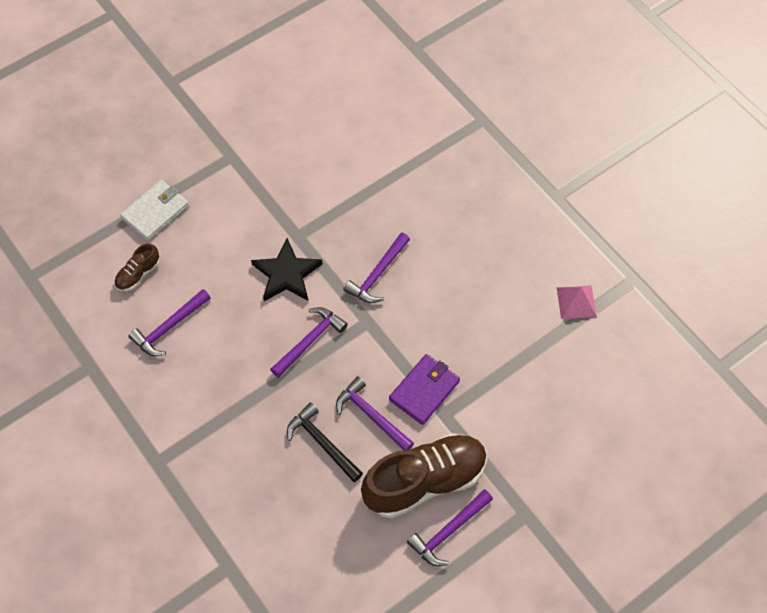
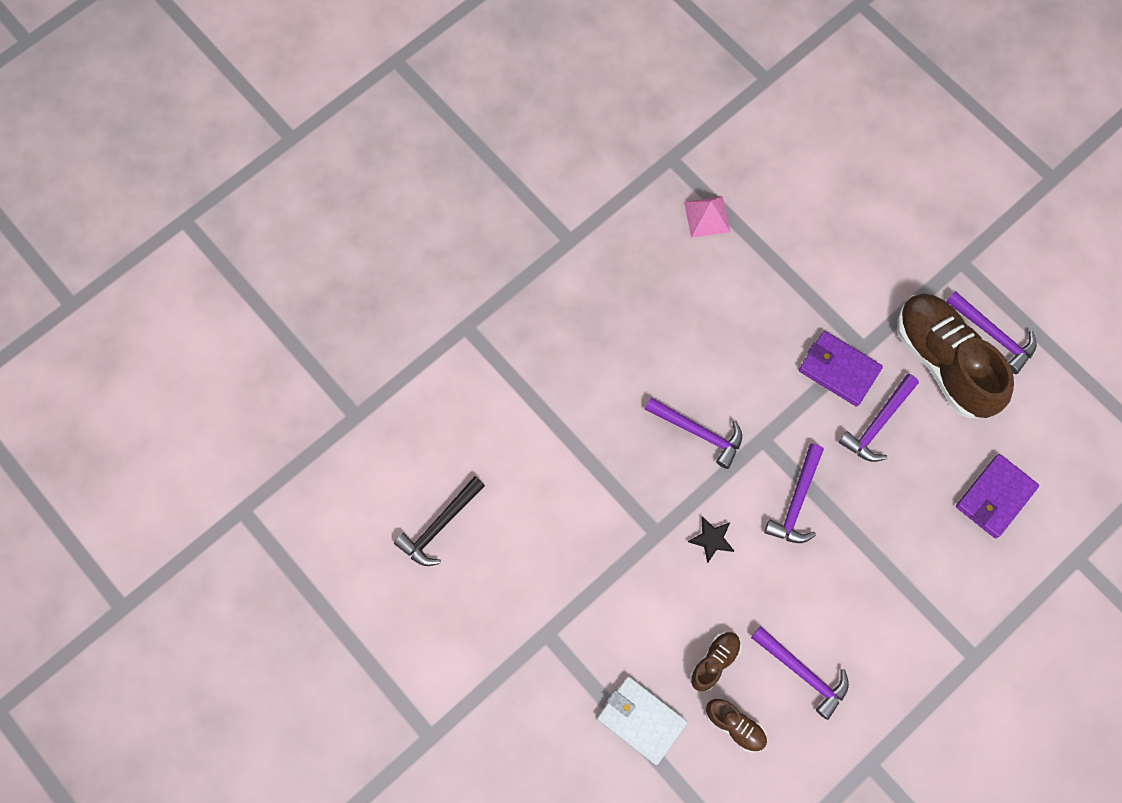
camera: 95 degrees left, 10 degrees up
black star [251,238,322,301] -> black star [688,517,734,563], size x0.54
purple hammer [270,307,348,378] -> purple hammer turned 105 degrees counterclockwise [764,444,824,543]
black hammer [287,402,363,482] -> black hammer moved to [394,476,485,566]
none -> brown shoe [690,632,741,691]
none -> purple wallet [956,454,1039,539]

